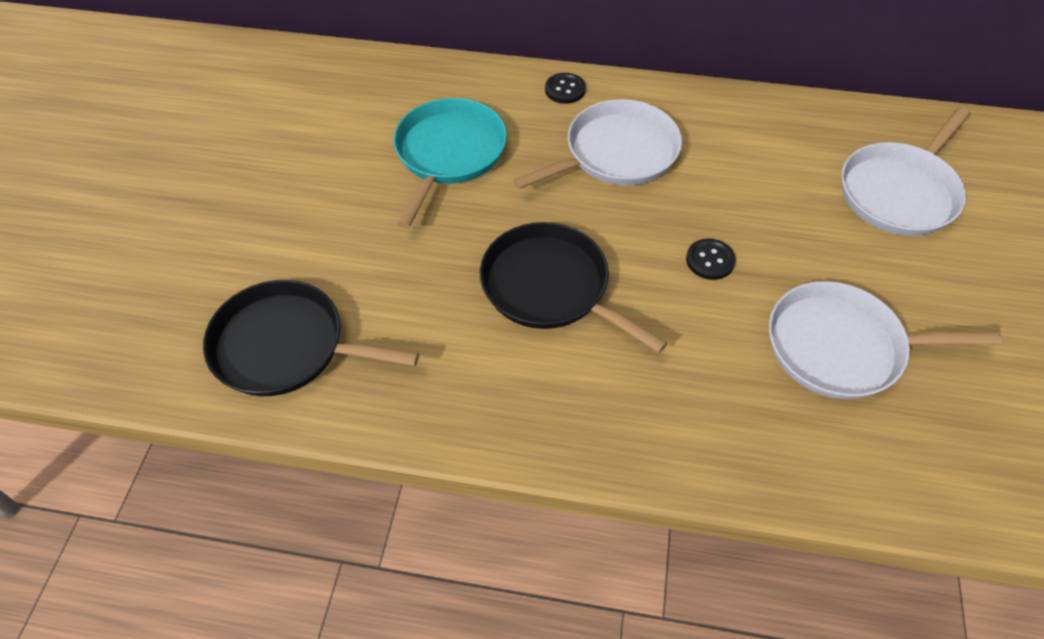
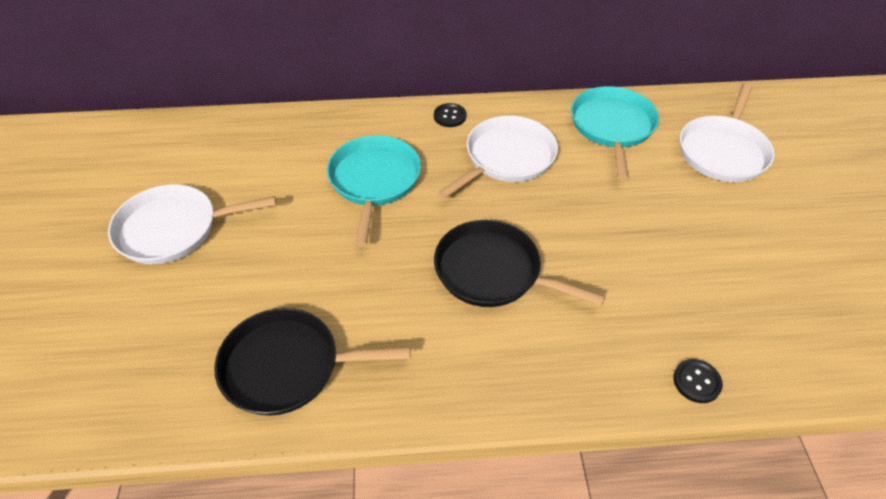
camera: 15 degrees left, 5 degrees down
black button [686,239,736,280] -> black button moved to [673,359,723,403]
white pan [769,281,1002,399] -> white pan moved to [108,184,276,264]
none -> turquoise pan [571,86,659,180]

